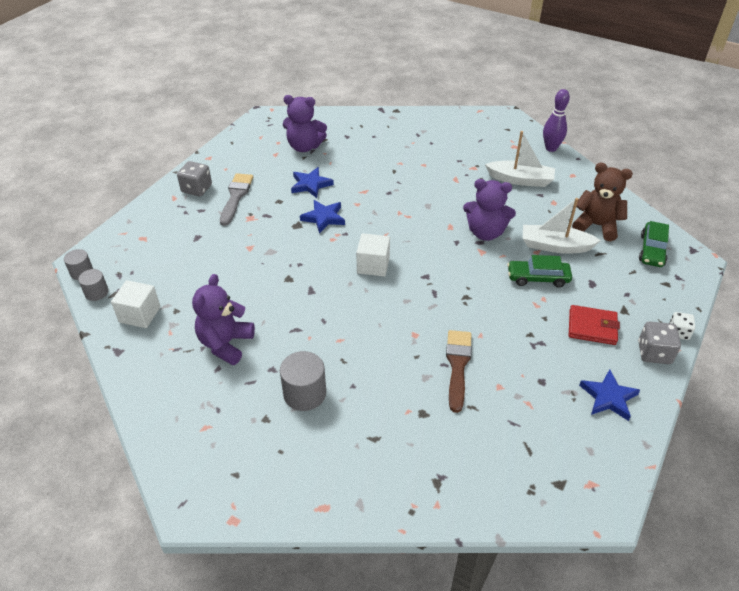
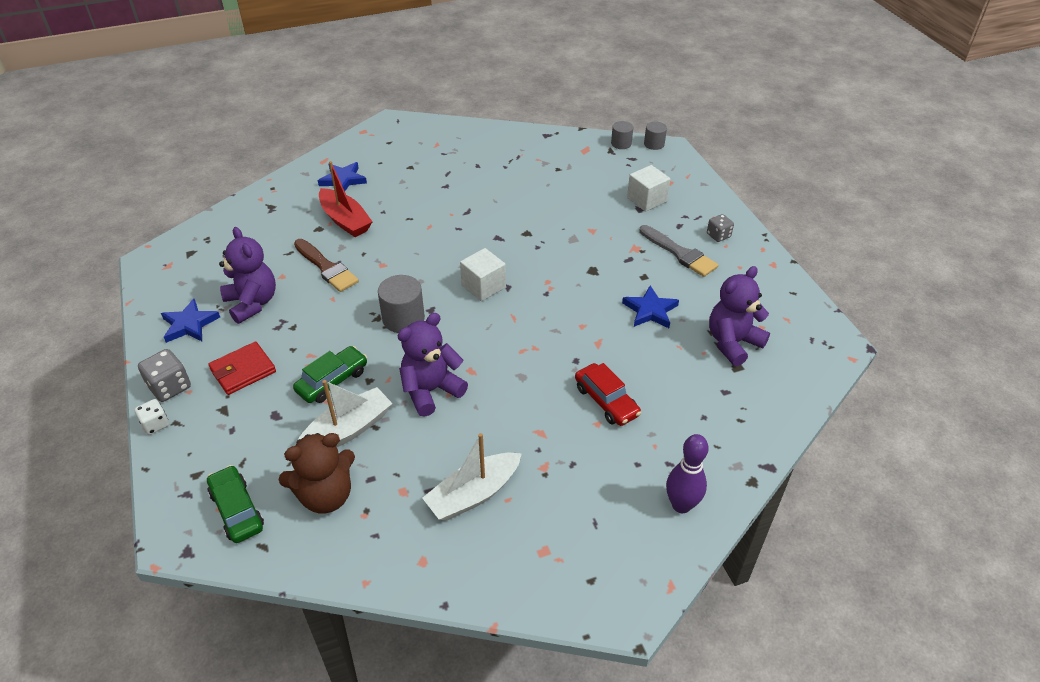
camera: 130 degrees right, 0 degrees up
white cube [111,280,160,328] -> white cube moved to [627,165,670,212]
grey dice [177,161,212,196] -> grey dice [707,214,734,242], size x0.66
purple teddy bear [192,274,255,365] -> purple teddy bear moved to [219,227,276,324]
grey cylinder [280,351,326,411] -> grey cylinder moved to [378,275,425,333]
blue star [300,200,345,234] -> blue star moved to [318,162,367,191]
purple bowling pin [543,89,570,152] -> purple bowling pin moved to [666,434,709,513]
none -> red boat [319,161,373,237]
none -> red car [575,363,641,426]

